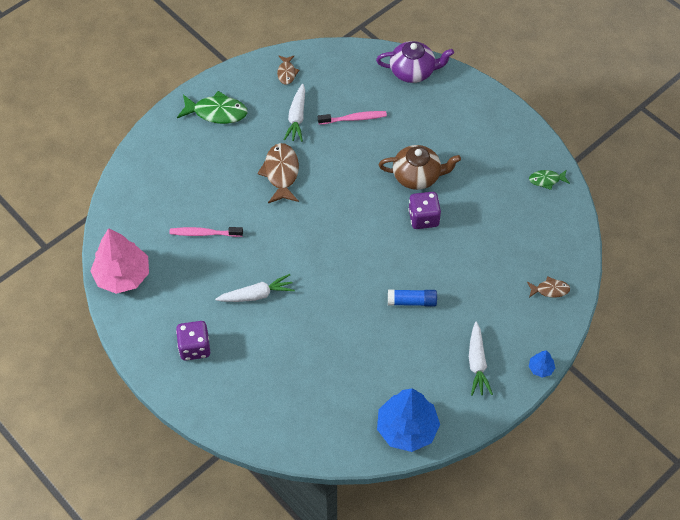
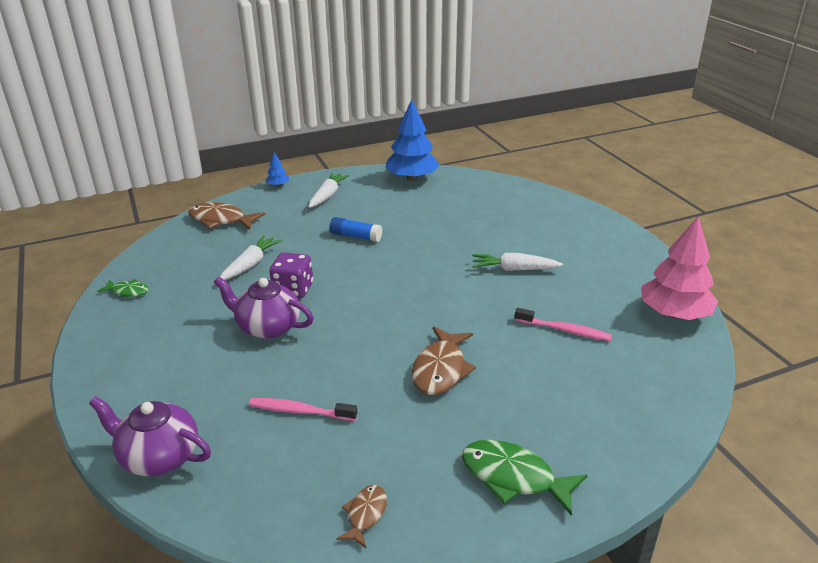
camera: 160 degrees left, 25 degrees down
purple dice [176,321,210,361] -> none
white carrot [284,84,305,142] -> white carrot moved to [220,235,282,280]
brown teapot [379,145,461,190] -> purple teapot [214,277,314,339]
brown fish [527,276,570,298] -> brown fish [188,202,265,230], size x1.78

